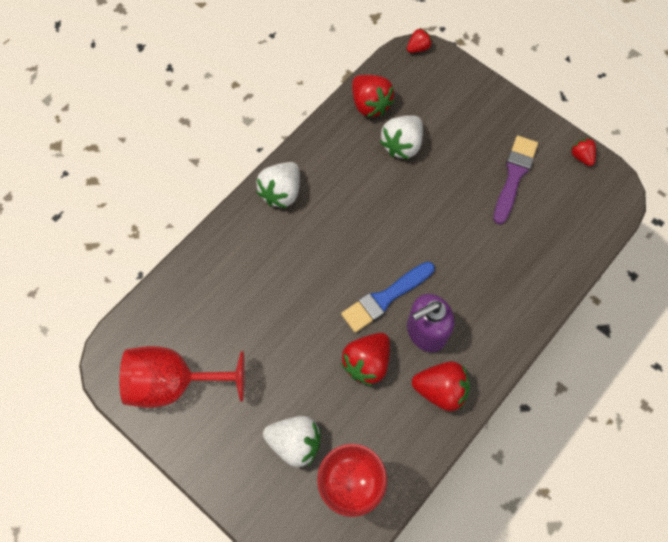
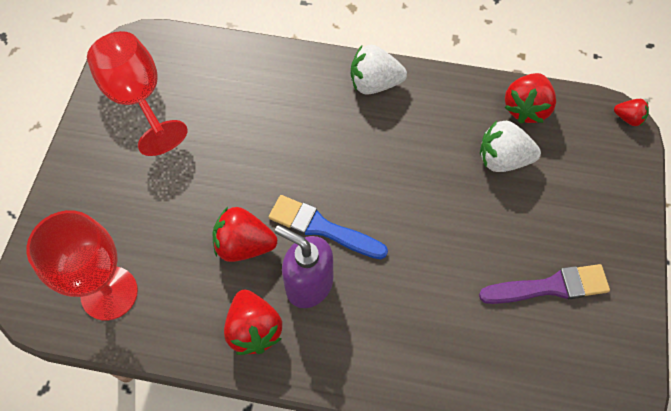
camera: 60 degrees right, 5 degrees down
white strawberry [263,416,321,467] -> none
red strawberry [571,138,596,166] -> none

